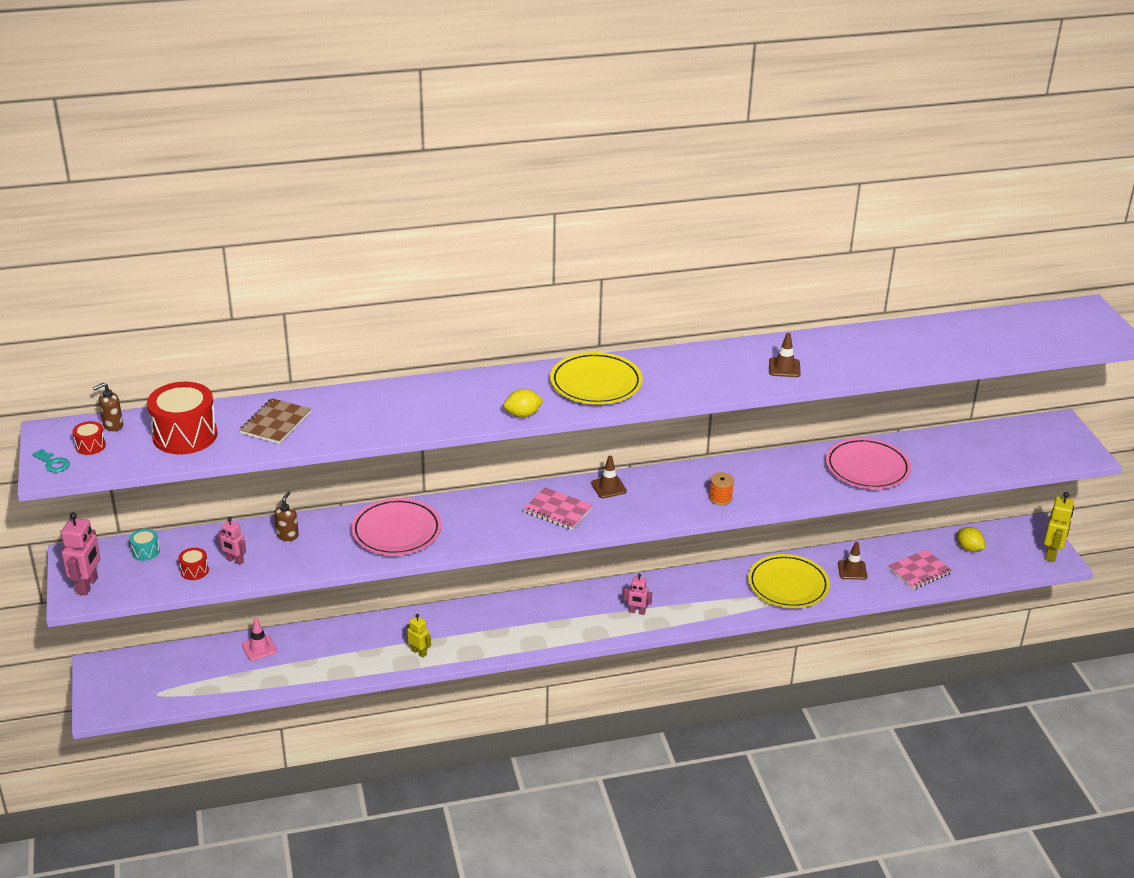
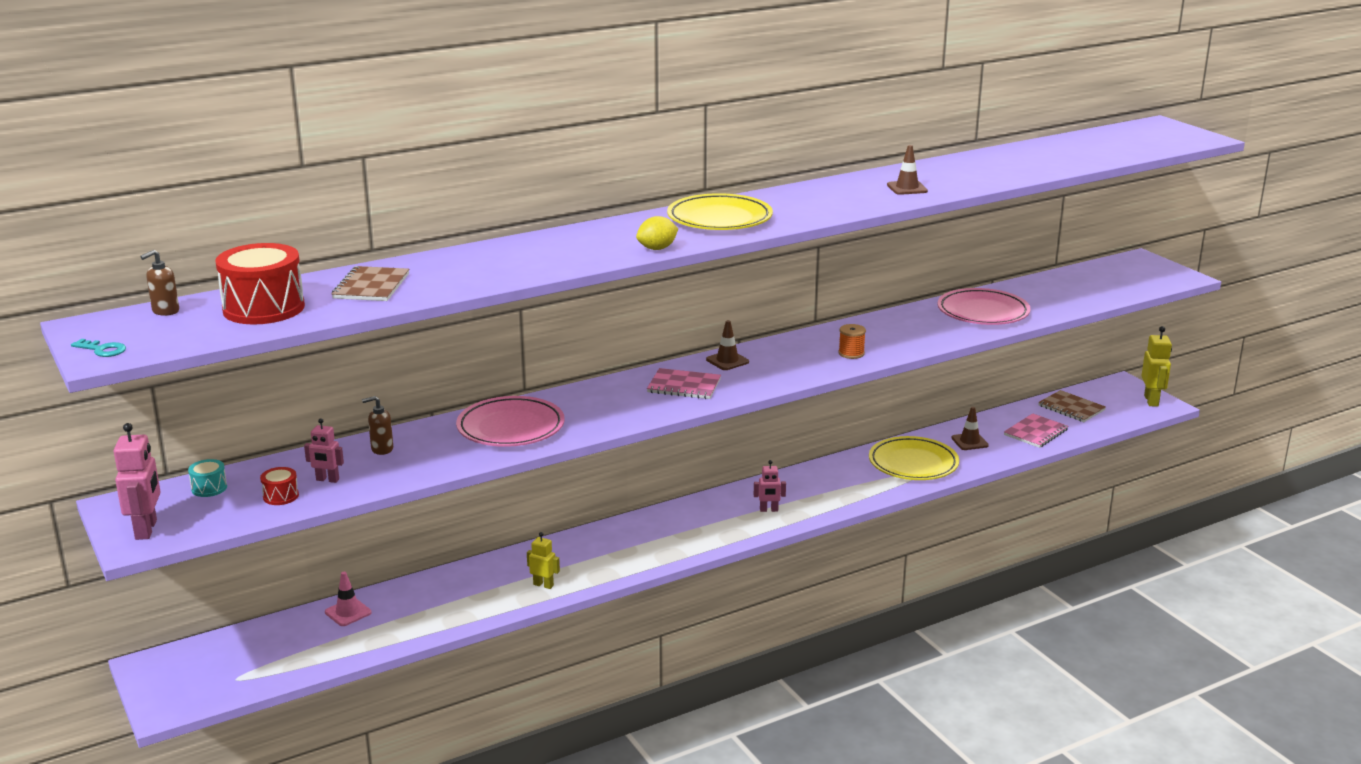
camera: 15 degrees left, 10 degrees down
red drum [72,421,106,455] -> none
brown soap dispenser [274,492,299,541] -> brown soap dispenser turned 105 degrees counterclockwise [362,396,393,455]
yellow lemon [958,527,985,552] -> brown notebook [1038,390,1106,422]

